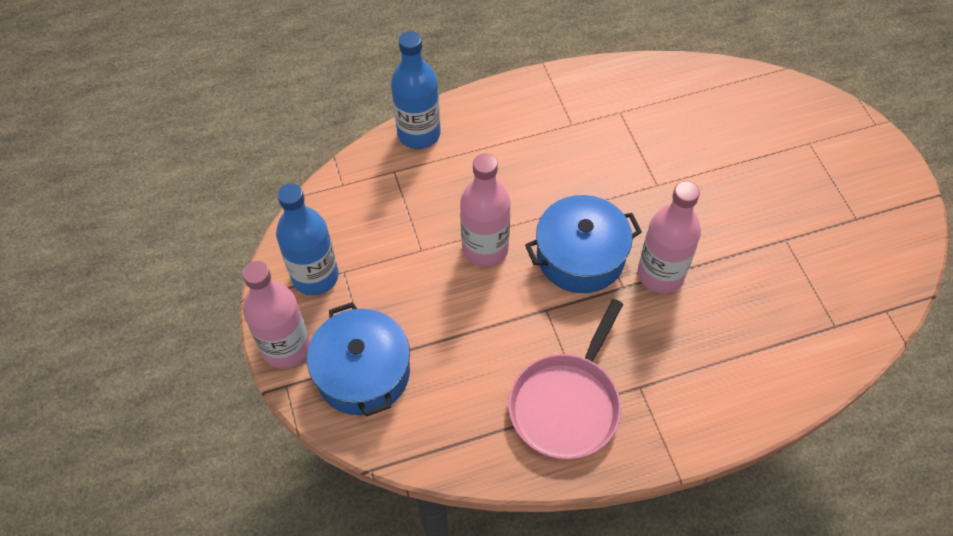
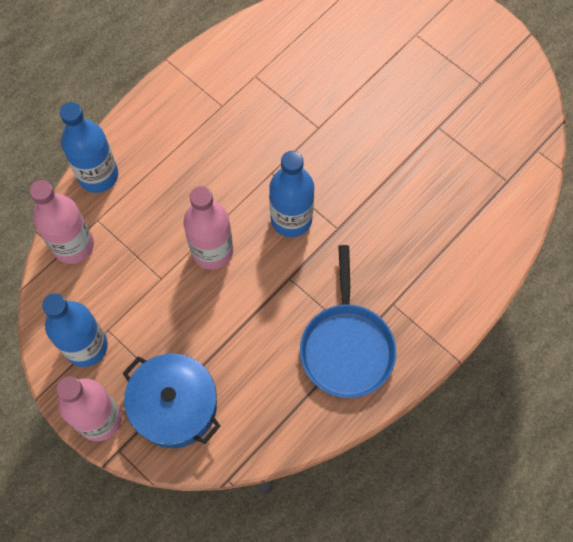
camera: 30 degrees left, 10 degrees up
pink pan [508,299,623,459] -> blue pan [300,245,396,398]
blue pot [525,195,642,293] -> blue bottle [269,151,314,237]
pink bottle [638,181,701,293] -> pink bottle moved to [30,180,94,264]

